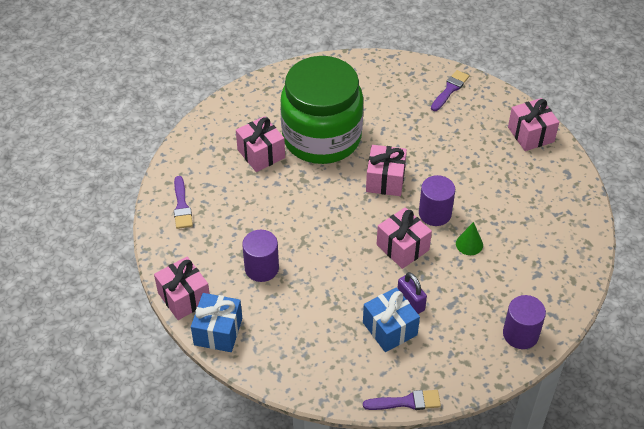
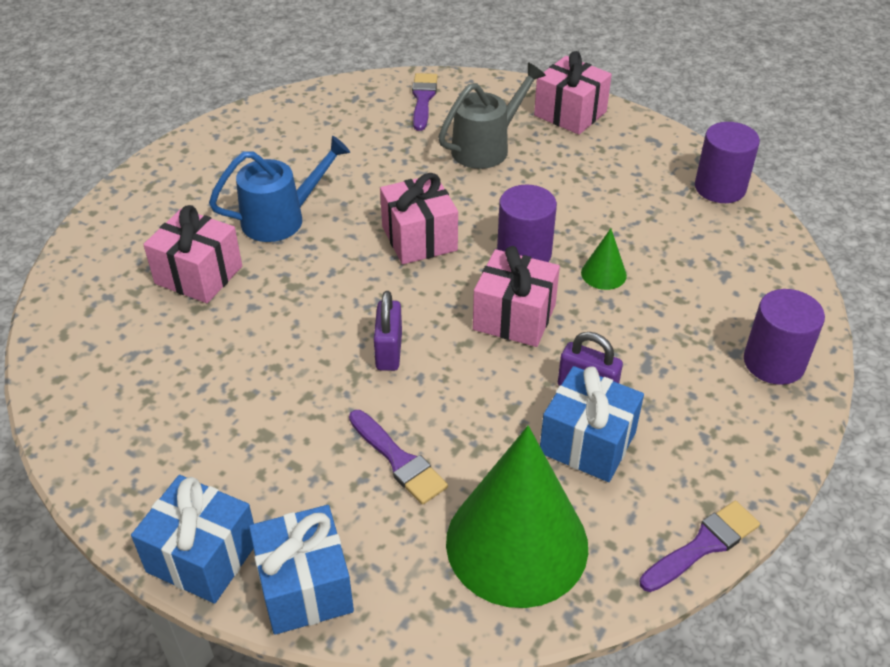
camera: 30 degrees left, 5 degrees down
pink gift [154,257,210,320] -> blue gift [131,475,254,604]
purple brush [174,176,193,229] -> purple brush moved to [349,410,448,505]
purple cylinder [242,230,279,282] -> purple cylinder moved to [695,122,760,203]
green jar [280,56,364,164] -> blue watering can [209,136,350,242]
none -> purple padlock [374,291,402,371]
none -> grey watering can [438,62,546,169]
none -> green cone [446,426,588,608]

